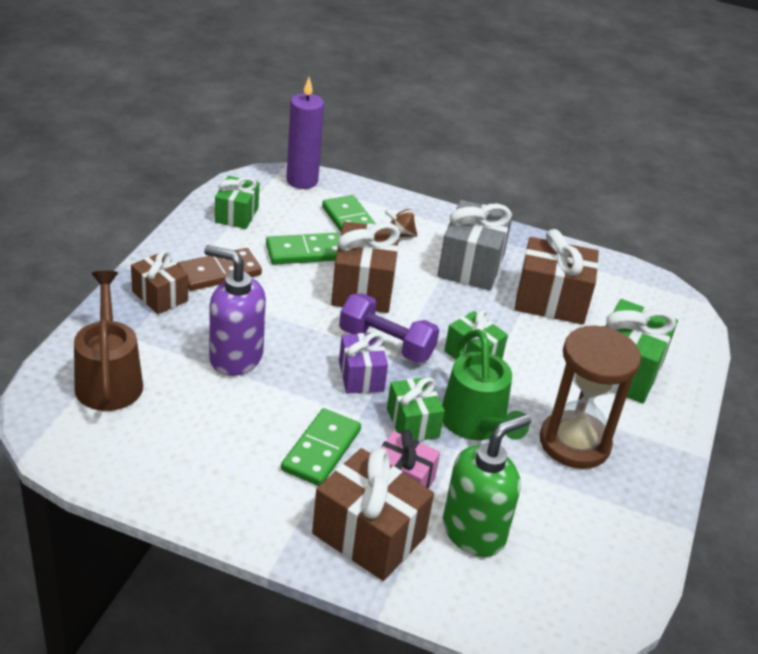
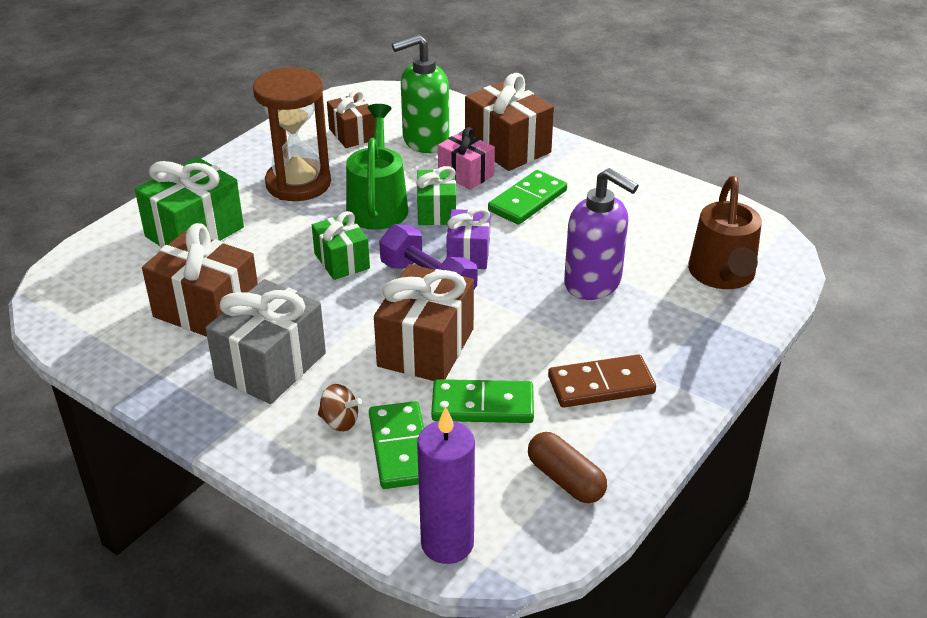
camera: 160 degrees left, 0 degrees up
brown gift [131,250,188,314] -> brown gift moved to [327,90,375,148]
green gift [215,176,259,229] -> brown capsule [528,432,607,503]

